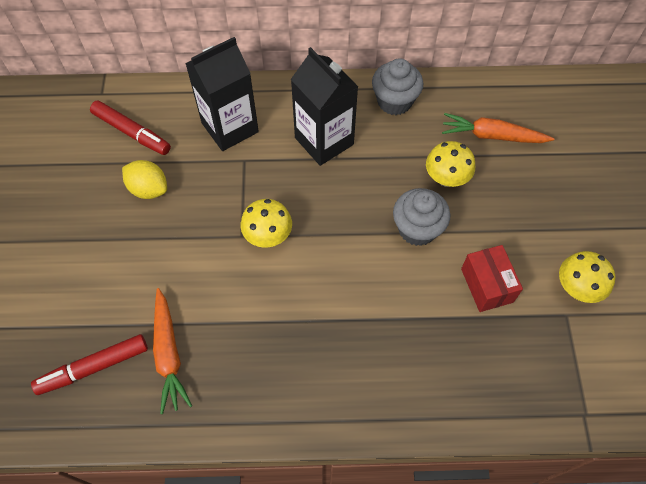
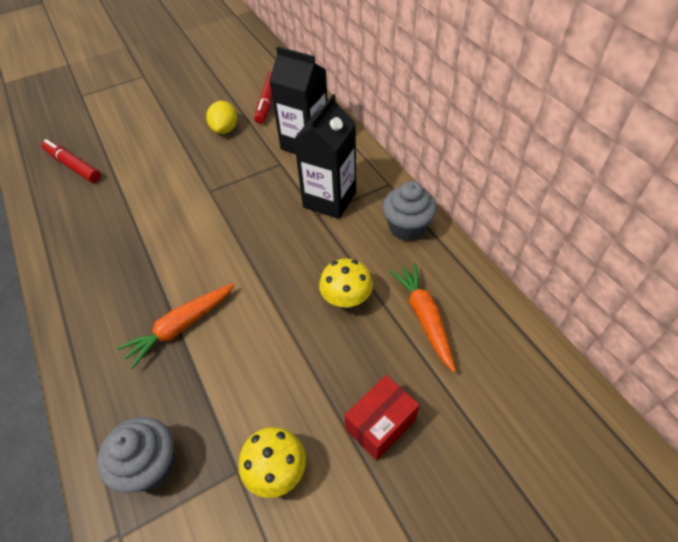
camera: 65 degrees right, 10 degrees down
orange carrot [153,288,192,414] -> orange carrot moved to [117,283,235,369]
yellow mushroom [240,199,292,248] -> none
grey cupcake [393,188,450,246] -> grey cupcake moved to [97,417,174,493]
red box [461,245,523,312] -> red box moved to [344,375,419,461]

